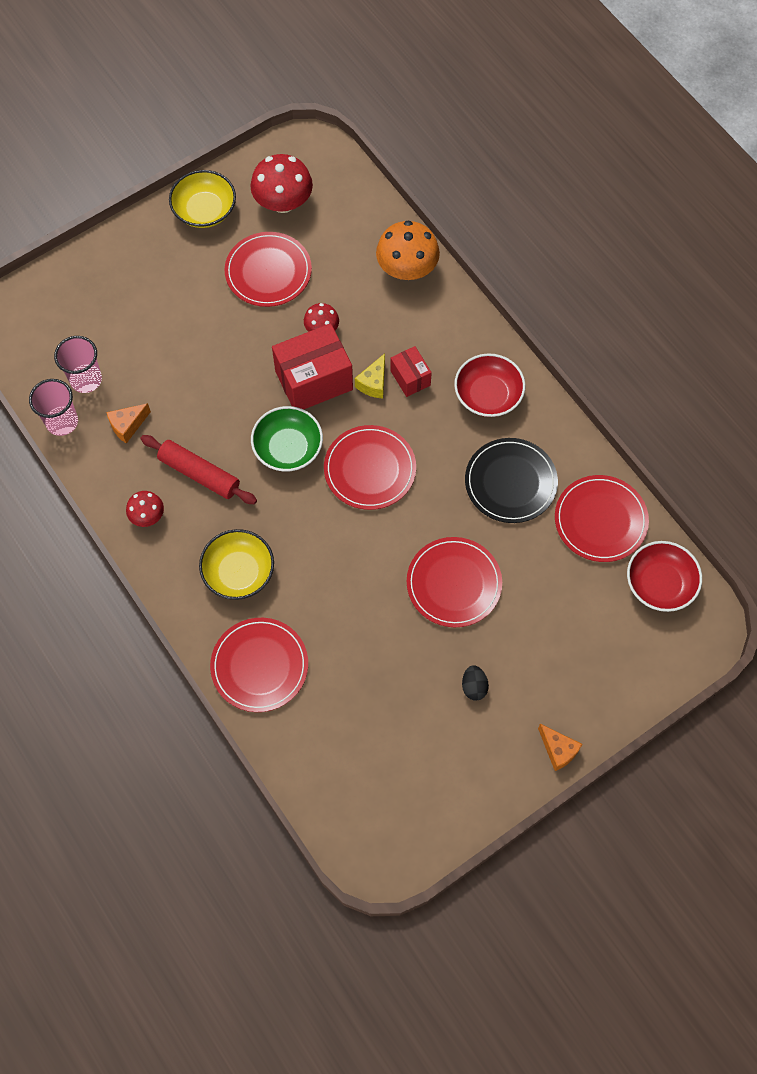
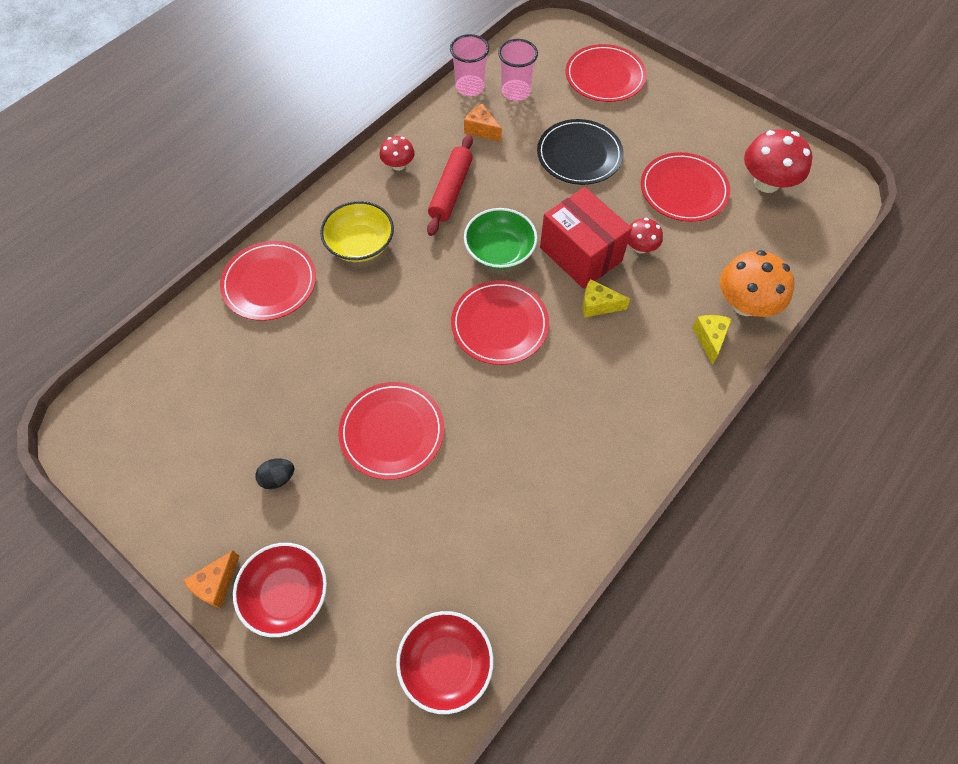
camera: 75 degrees right, 5 degrees down
yellow bowl [169,170,236,228] -> none
red box [390,346,432,397] -> none
red bowl [454,353,525,417] -> red bowl moved to [233,543,327,637]
black plate [465,438,558,523] -> black plate moved to [537,119,624,185]
red plate [555,475,649,562] -> red plate moved to [566,44,647,102]
none -> yellow cheese [692,315,732,365]

